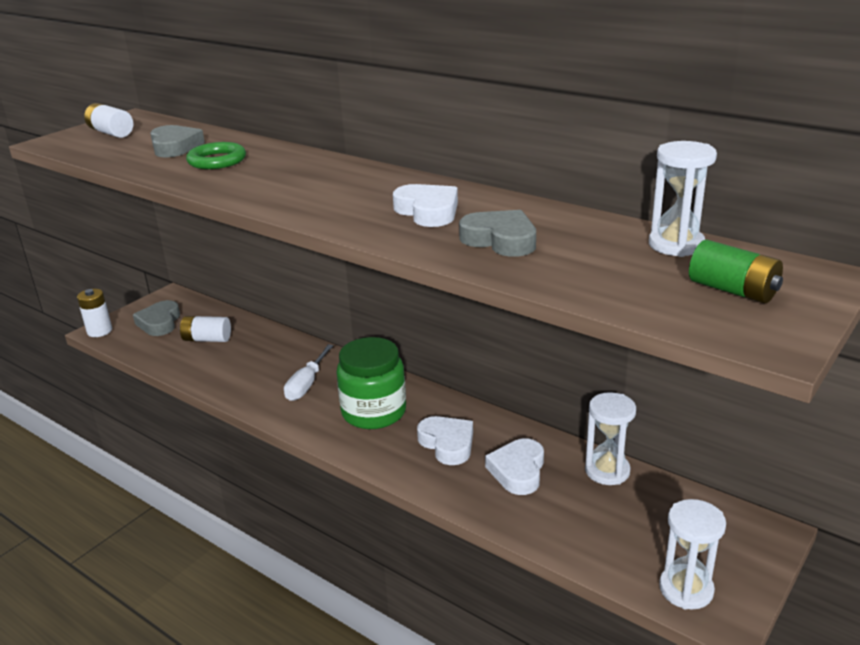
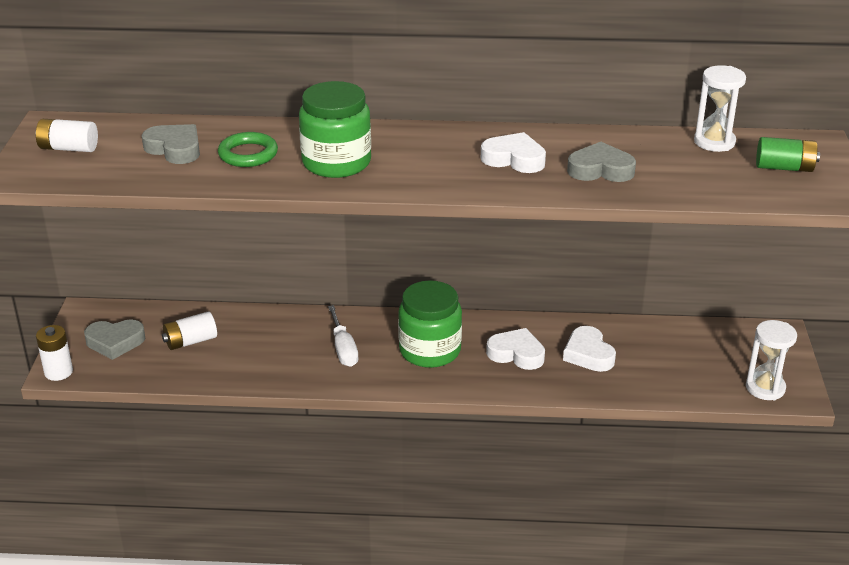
camera: 35 degrees left, 5 degrees up
grey heart [133,300,180,336] -> grey heart turned 60 degrees counterclockwise [84,319,145,360]
white hourglass [585,392,636,485] -> none
none -> green jar [299,81,371,178]

